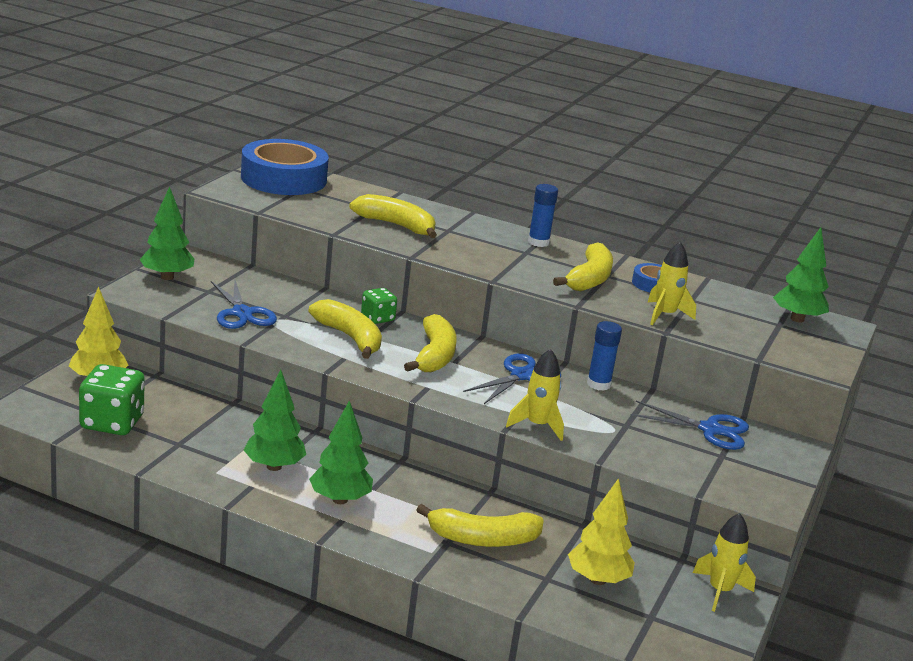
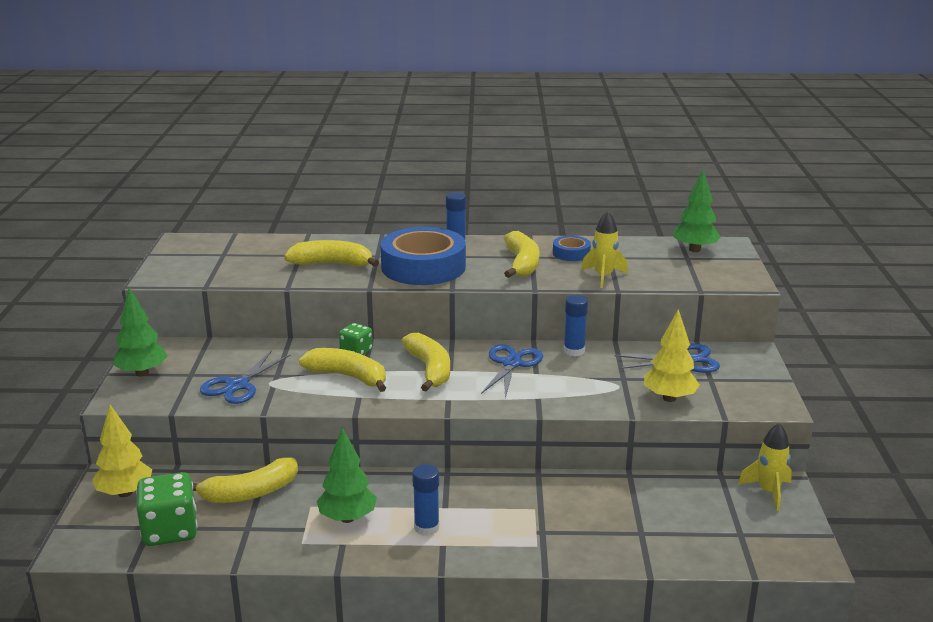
camera: 20 degrees left, 0 degrees up
blue scissors [211,280,277,329] -> blue scissors turned 75 degrees clockwise [200,350,291,404]
blue tape [241,139,329,195] -> blue tape moved to [380,227,466,285]
green tree [309,400,373,504] -> blue glue stick [412,464,439,536]
yellow banana [416,504,544,547] -> yellow banana moved to [193,457,298,503]
yellow rocket [506,349,564,441] -> none
yellow tree [568,478,635,585] -> yellow tree moved to [644,309,700,402]

